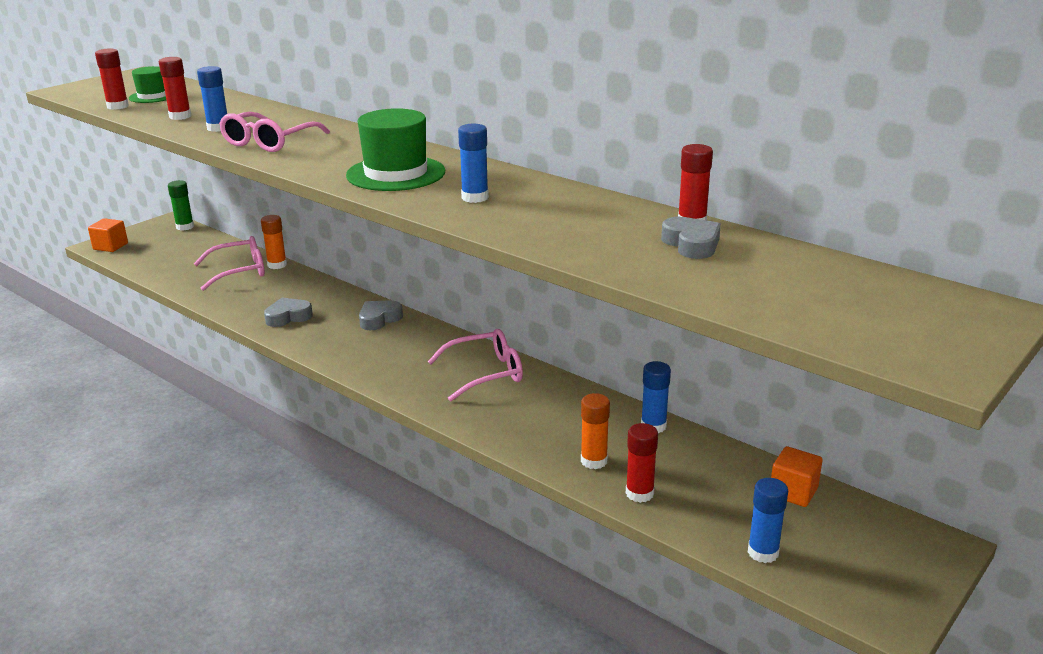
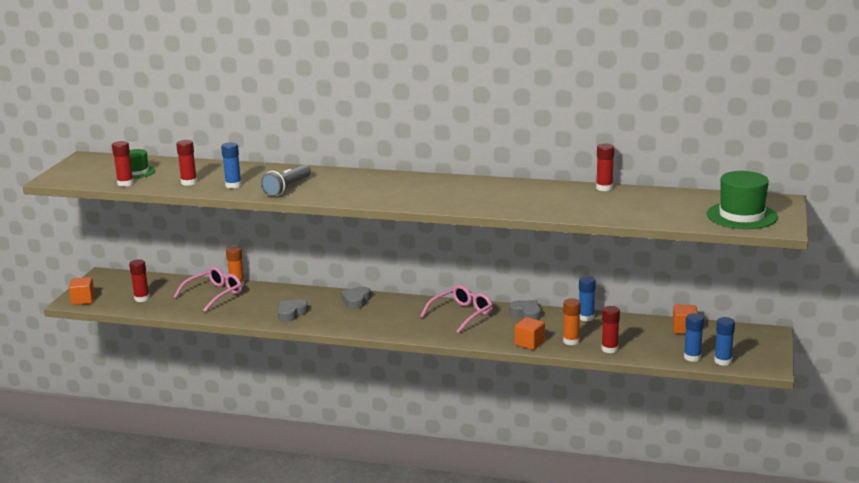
camera: 25 degrees left, 5 degrees down
green glue stick [168,180,194,231] -> none
pink glasses [219,112,330,152] -> grey flashlight [261,164,311,197]
green hat [346,108,445,191] -> green hat moved to [707,171,778,229]
blue glue stick [458,124,489,203] -> blue glue stick moved to [714,317,735,366]
grey heart [661,217,721,259] -> grey heart moved to [509,300,541,320]
none -> red glue stick [129,259,150,302]
none -> orange cube [515,317,545,350]

